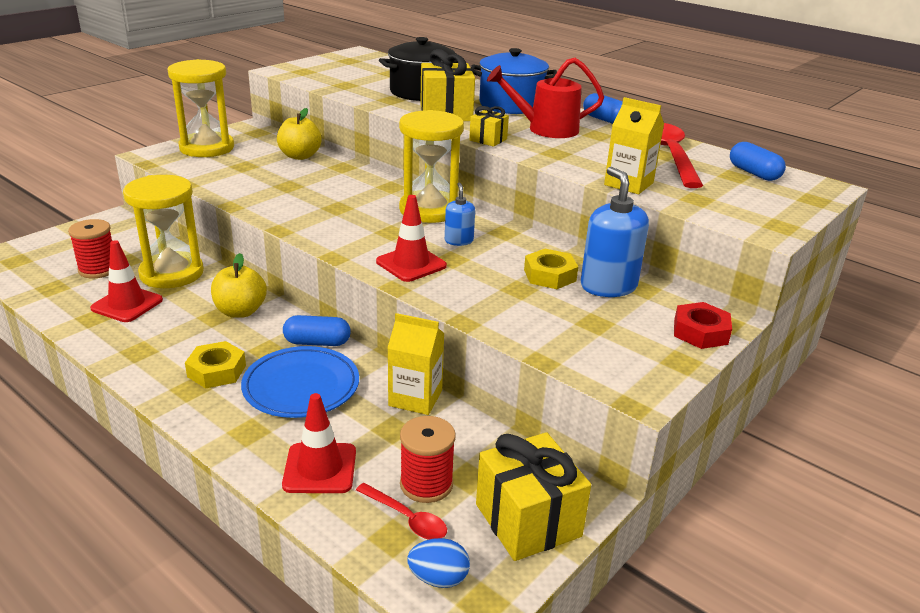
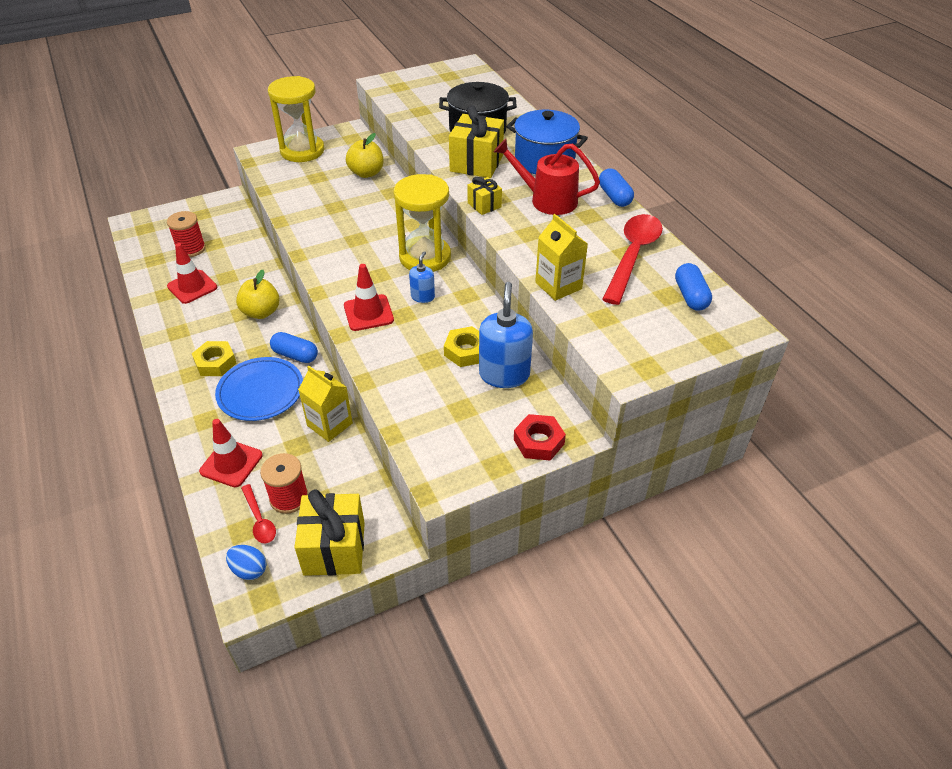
camera: 25 degrees right, 15 degrees up
yellow hourglass [123,175,204,288] -> none

